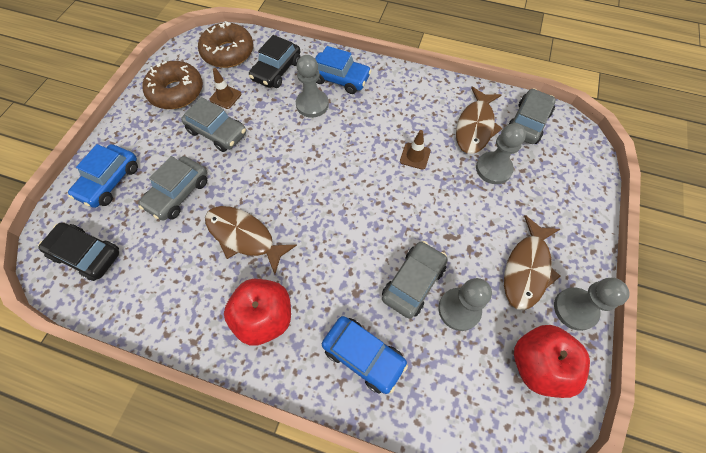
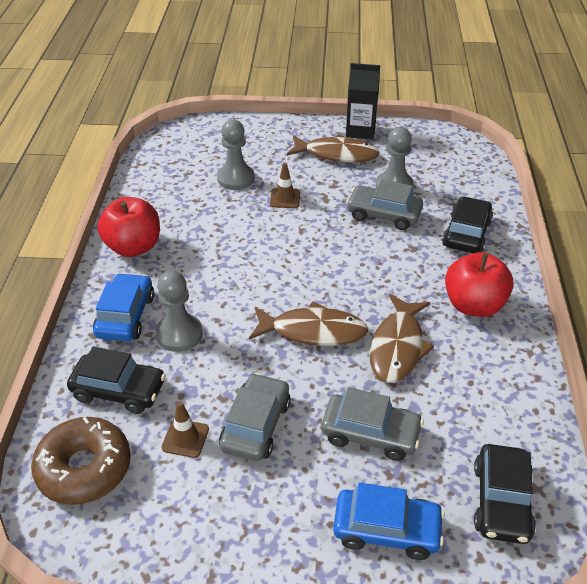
camera: 105 degrees left, 20 degrees down
brown donut [142,61,203,109] -> none
blue car [322,316,408,394] -> black car [442,196,493,253]
brown traffic cone [400,130,431,170] -> brown traffic cone moved to [270,163,300,208]
brown fish [456,87,503,154] -> brown fish moved to [249,301,368,346]
grey car [508,89,556,144] -> none
red apple [514,325,590,398] -> red apple moved to [97,197,160,257]
grey pawn [554,278,630,331] -> black carton [346,63,380,140]

